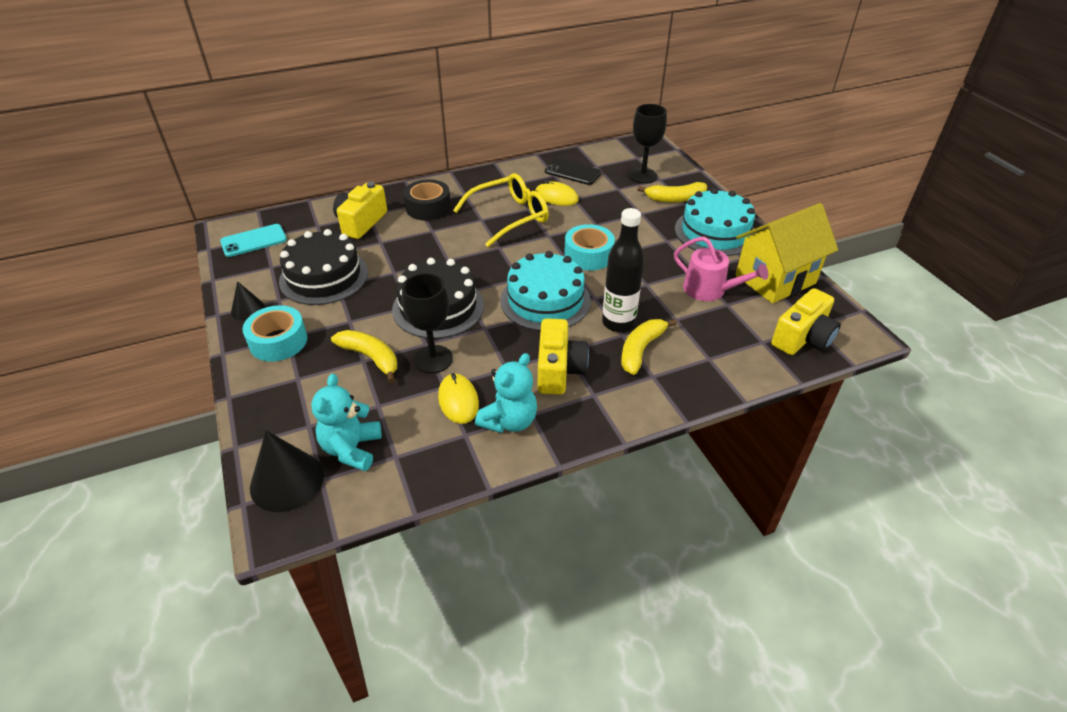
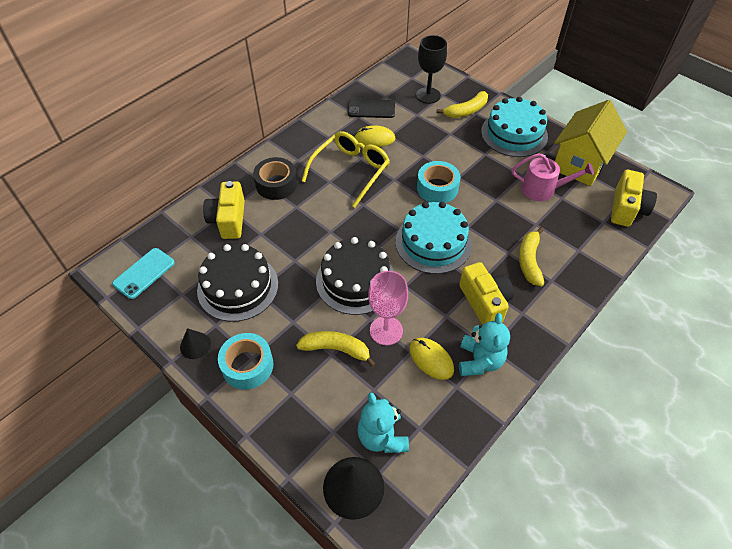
camera: 25 degrees left, 10 degrees up
black goblet [402,273,453,373] -> pink goblet [368,271,408,345]
black bottle [602,208,644,332] -> none

